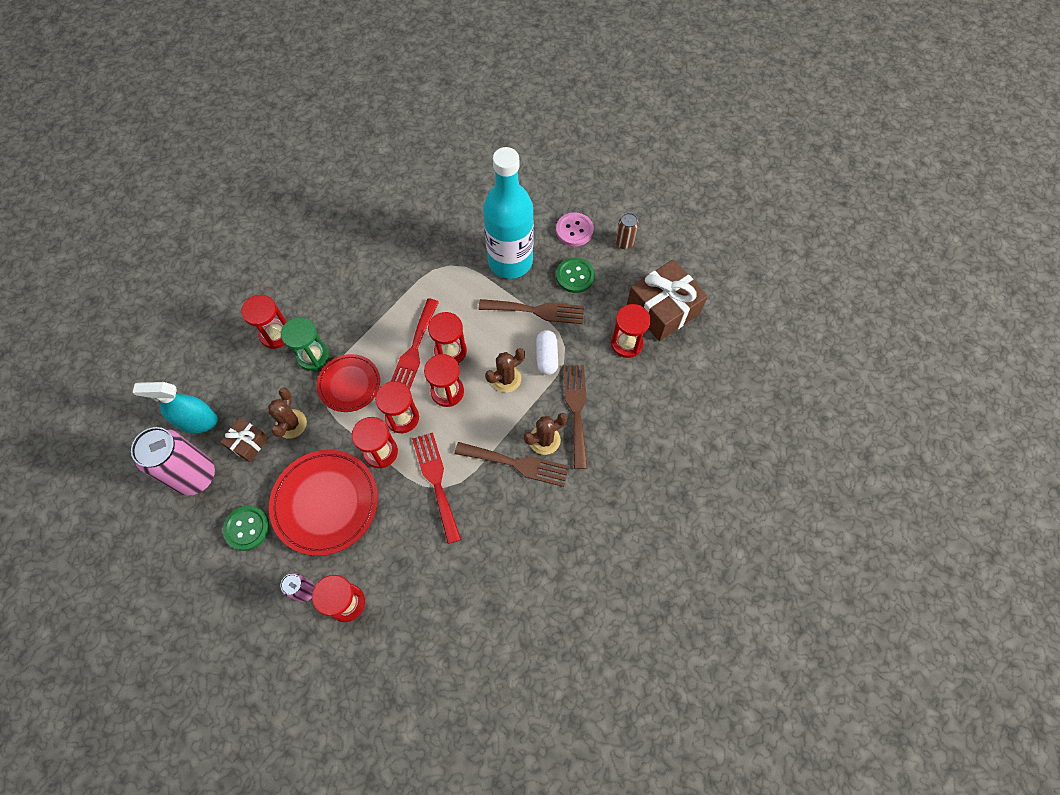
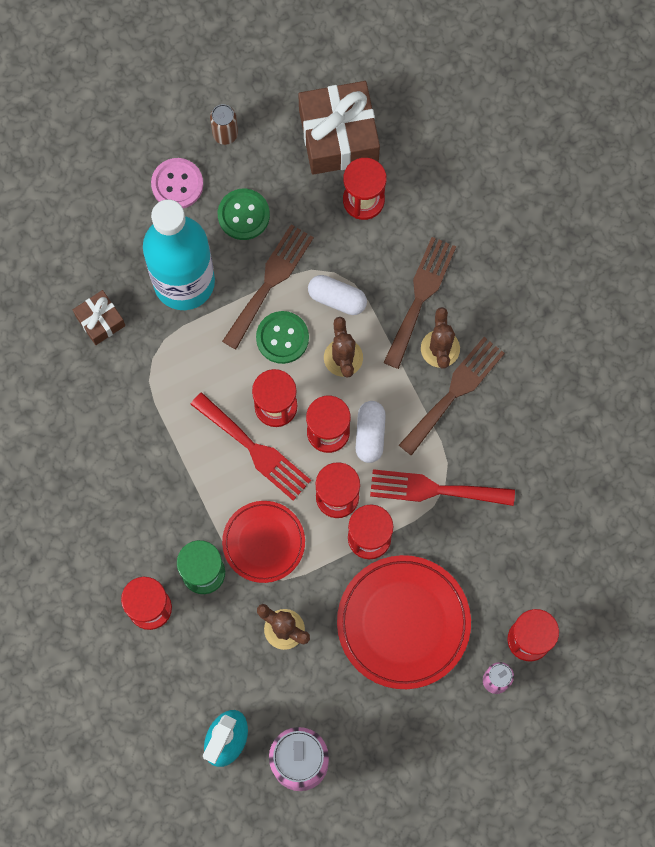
camera: 65 degrees left, 10 degrees up
brown gift [220,418,269,462] -> brown gift moved to [73,290,125,345]
green button [223,506,269,551] -> green button moved to [256,311,309,364]
brown fork [563,365,587,469] -> brown fork turned 90 degrees clockwise [383,237,456,369]
none -> white capsule [356,401,386,463]

